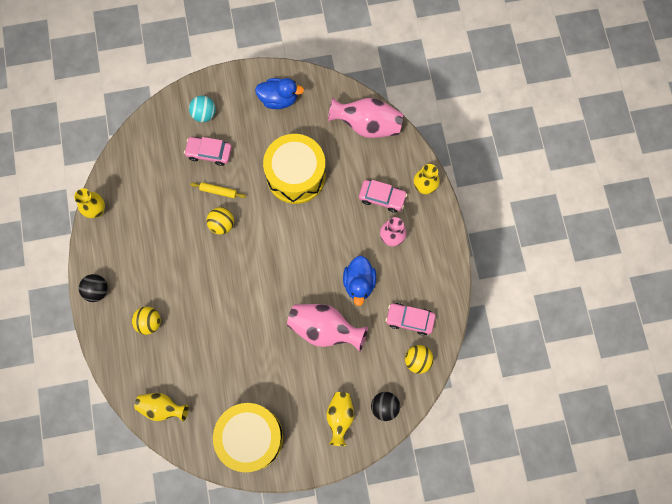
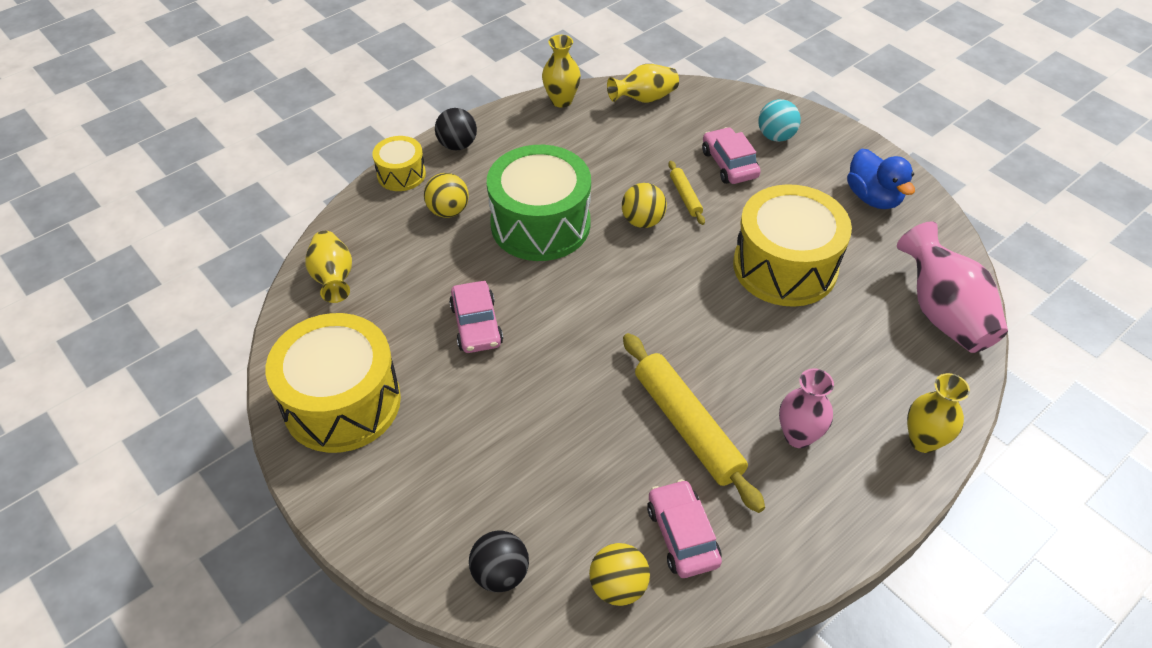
camera: 60 degrees right, 25 degrees down
pink vase [287,304,368,352] -> none
yellow vase [326,392,354,446] -> yellow vase moved to [607,64,679,103]
blue duck [343,256,376,306] -> yellow rolling pin [623,333,765,513]
pink car [359,180,407,213] -> pink car moved to [449,281,503,353]
none -> yellow drum [372,136,426,191]
none -> green drum [487,145,591,261]

